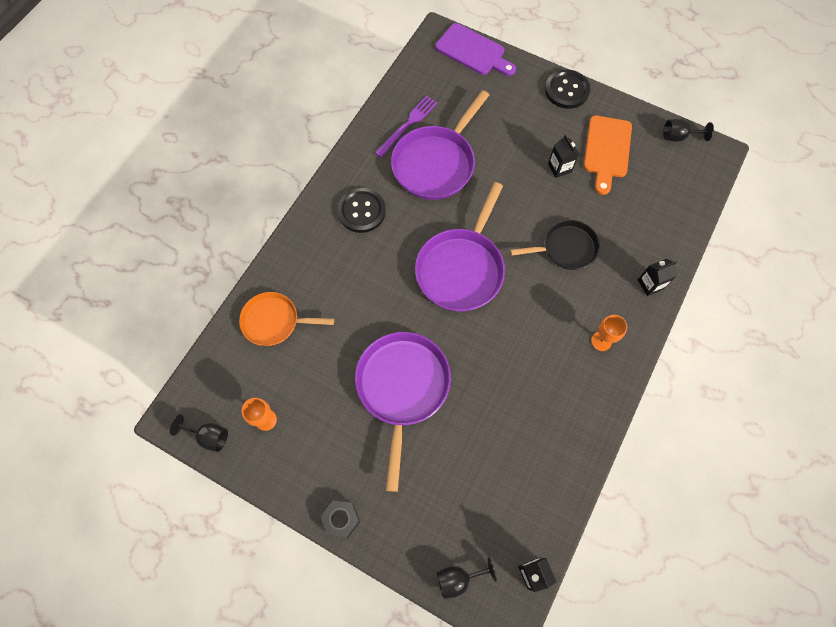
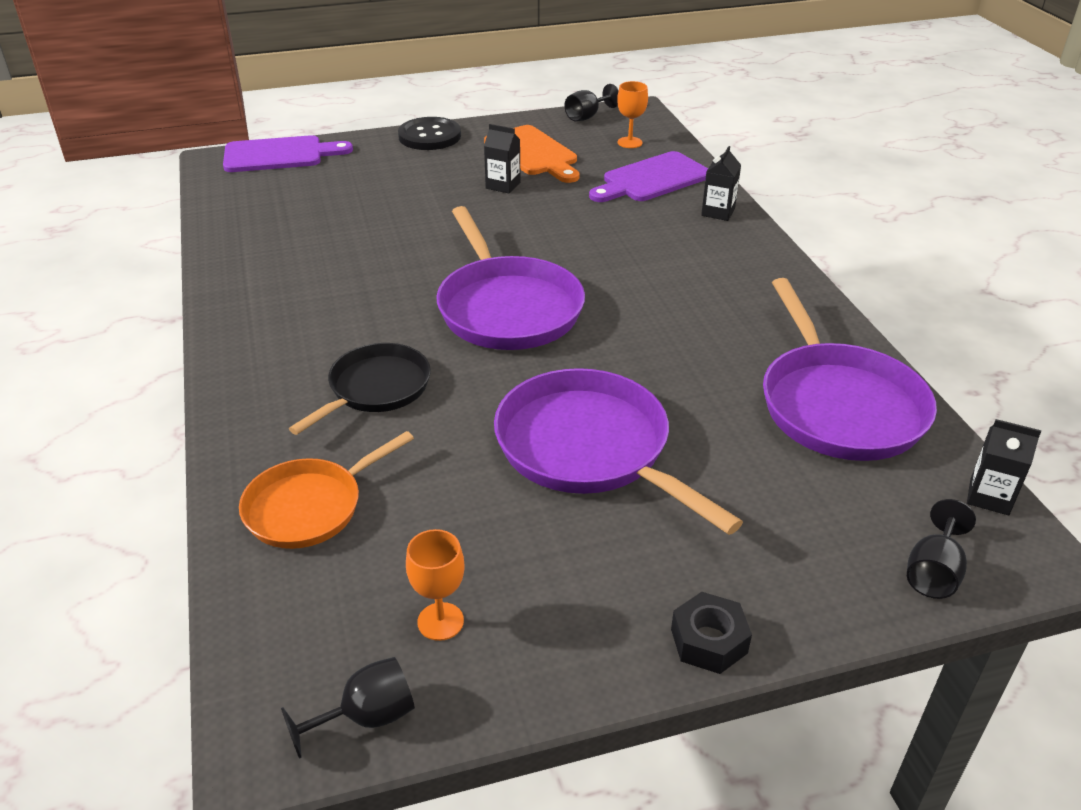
camera: 45 degrees left, 30 degrees down
black button [337,188,386,233] -> none
purple fork [375,96,438,158] -> none
purple pan [391,90,489,200] -> purple pan moved to [763,278,937,461]
black pan [510,220,600,270] -> black pan moved to [289,343,431,435]
orange goblet [591,315,627,351] -> orange goblet moved to [617,81,648,148]
none -> purple cutting board [589,151,708,202]

